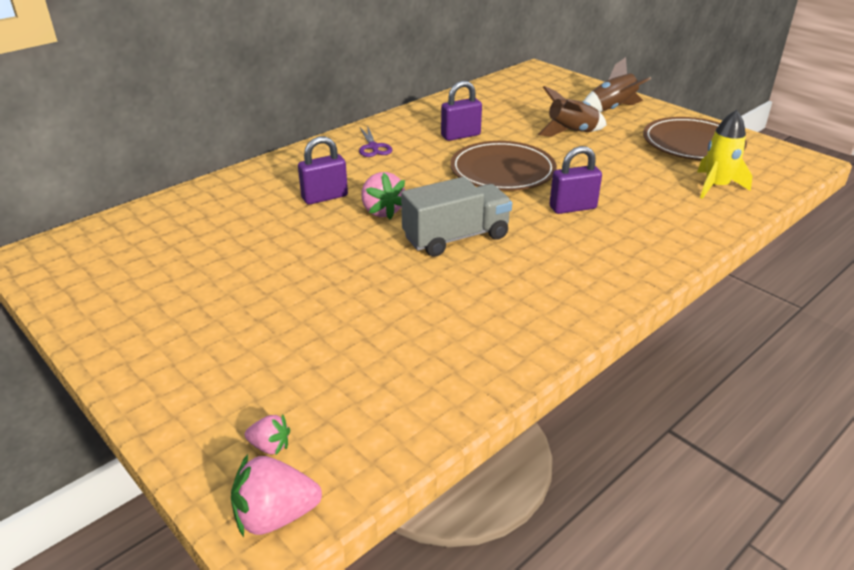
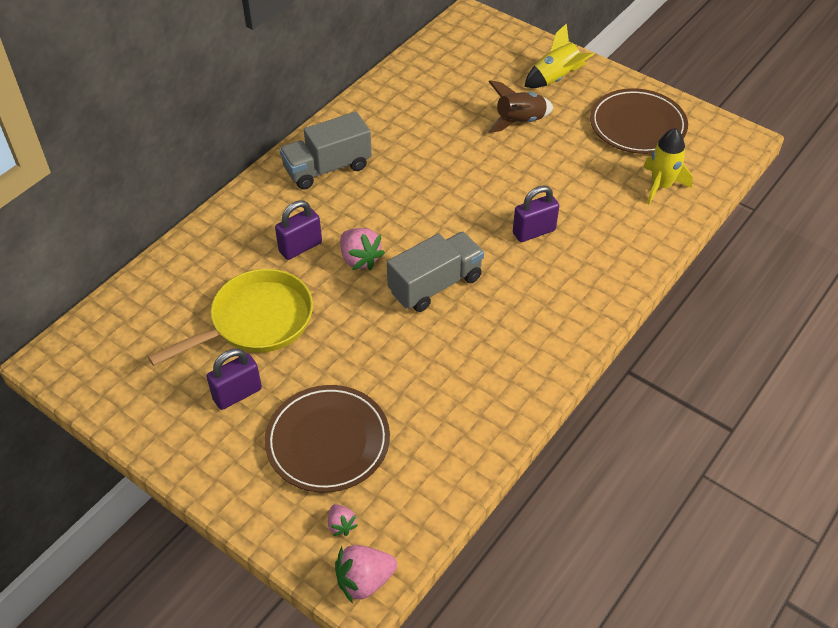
camera: 10 degrees left, 15 degrees up
pink strawberry [245,415,290,455] -> pink strawberry turned 60 degrees clockwise [328,504,358,536]
purple scissors [359,125,392,157] -> grey truck [280,112,372,190]
purple padlock [441,81,482,141] -> purple padlock moved to [206,349,262,410]
brown plate [450,141,557,191] -> brown plate moved to [265,385,390,493]
brown rocket [584,57,651,112] -> yellow rocket [524,23,594,88]
none -> yellow pan [148,269,313,366]

